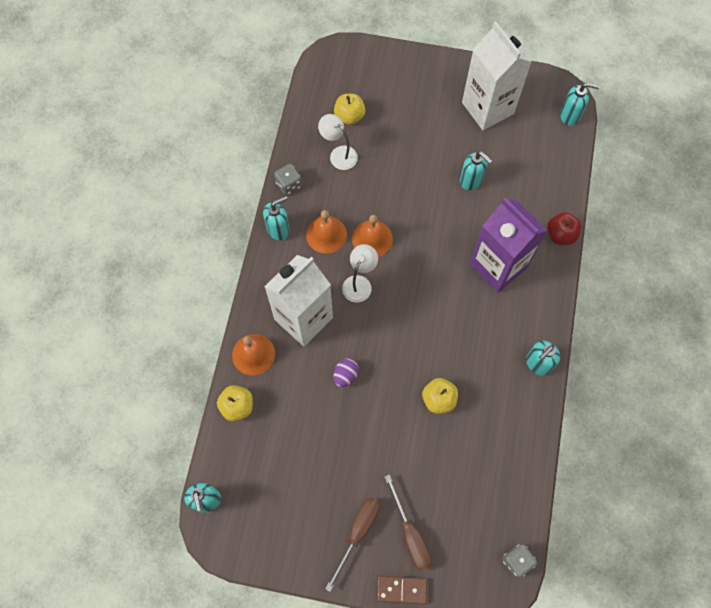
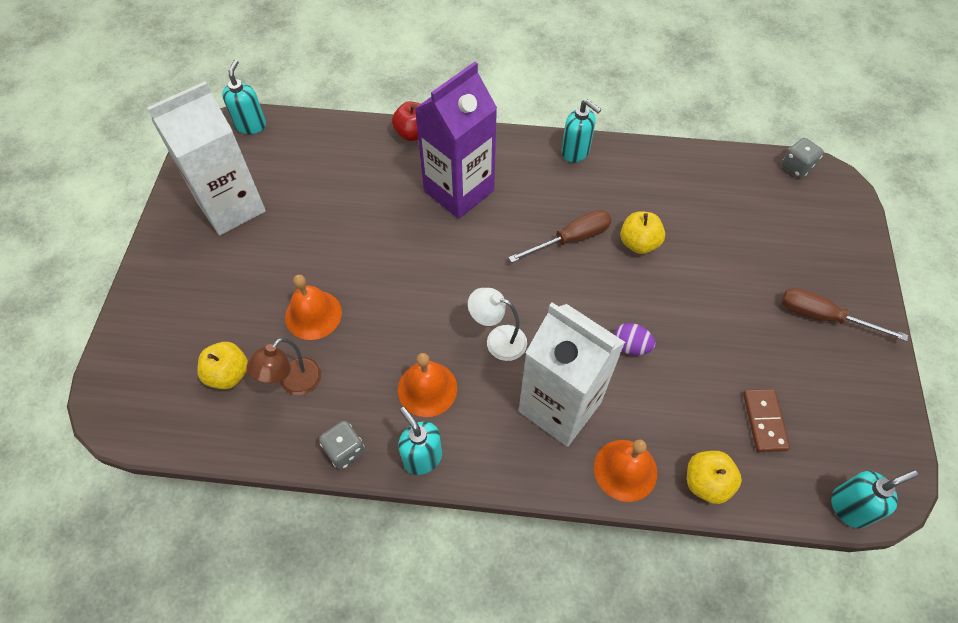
camera: 95 degrees left, 10 degrees down
white lamp [318,114,358,170] -> brown lamp [247,338,321,395]
orange bell [352,214,393,257] -> orange bell moved to [285,275,342,340]
brown domino [377,576,427,604] -> brown domino moved to [743,389,790,452]
brown screwdriver [384,474,432,571] -> brown screwdriver moved to [508,210,612,263]
turquoise soap dispenser [460,151,492,190] -> none

